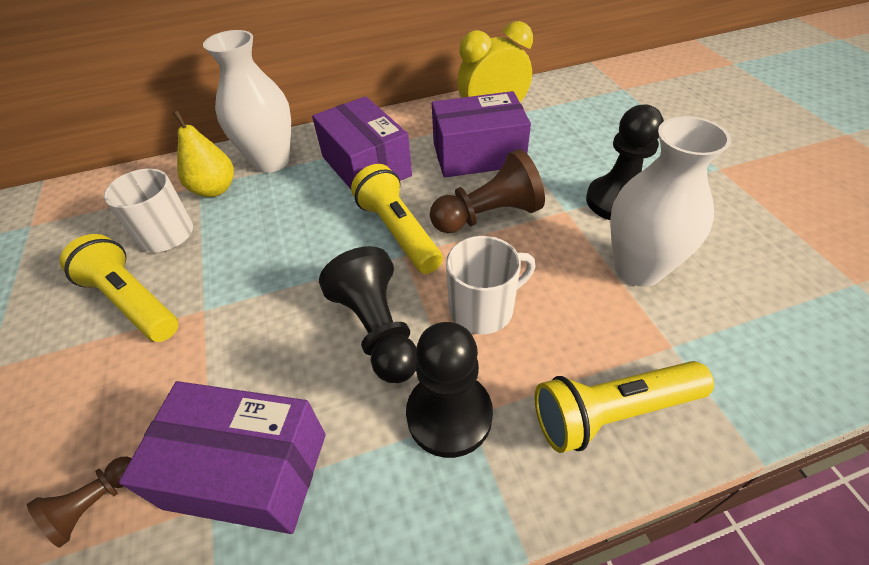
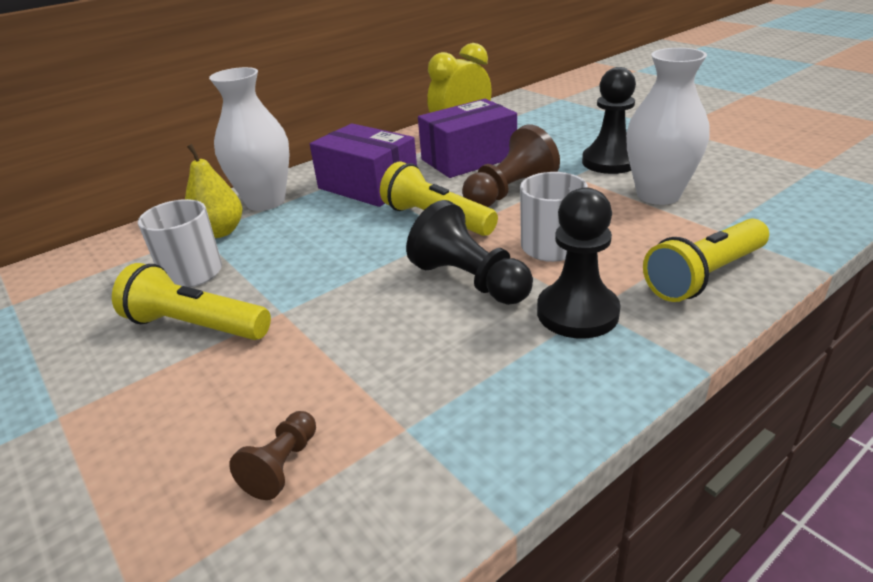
camera: 20 degrees left, 15 degrees down
purple box [119,381,326,534] -> none

